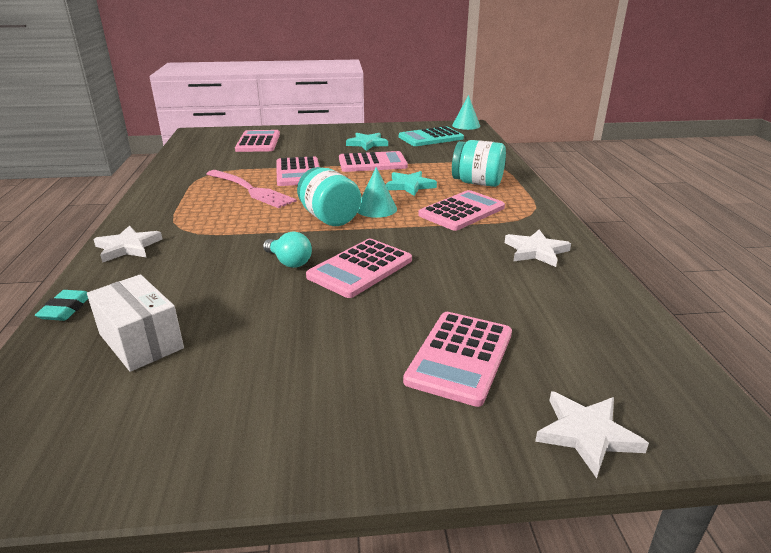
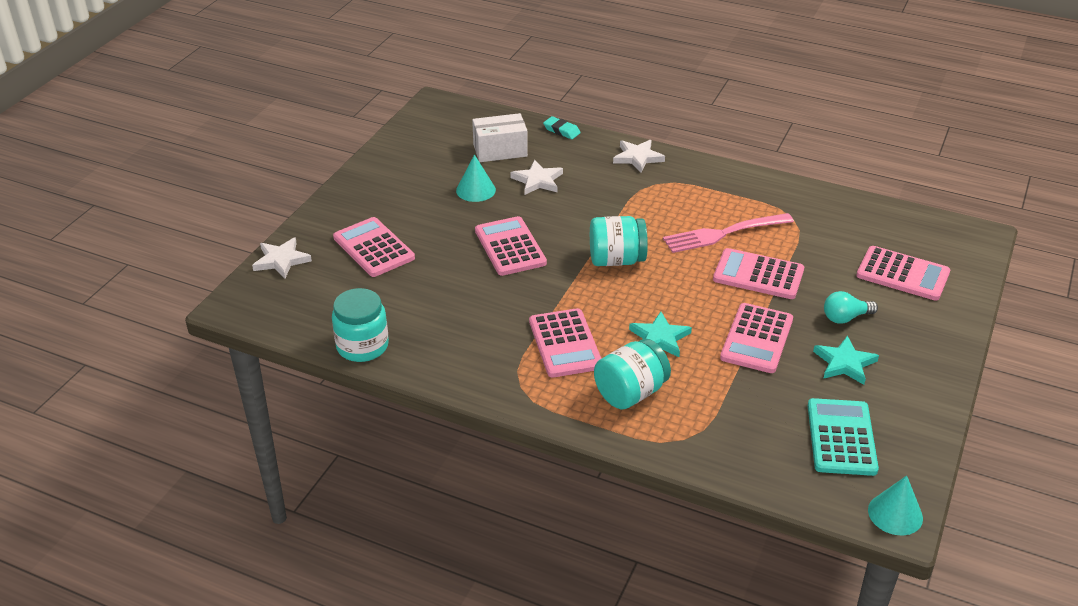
camera: 120 degrees right, 10 degrees up
turquoise light bulb [263,232,312,268] -> turquoise light bulb moved to [824,291,878,324]
turquoise cone [357,167,397,218] -> turquoise cone moved to [456,154,496,202]
white star [505,229,571,267] -> white star moved to [511,160,563,195]
none -> turquoise jar [332,288,389,362]

